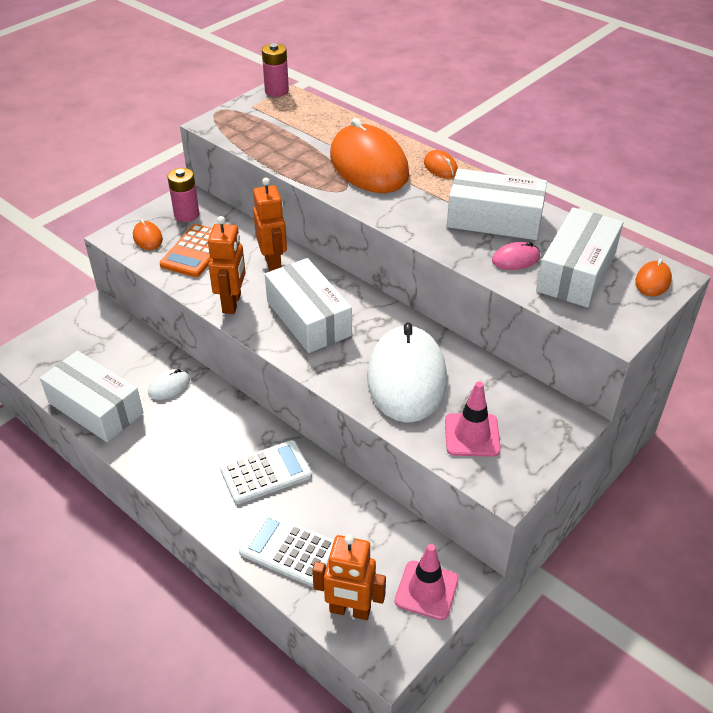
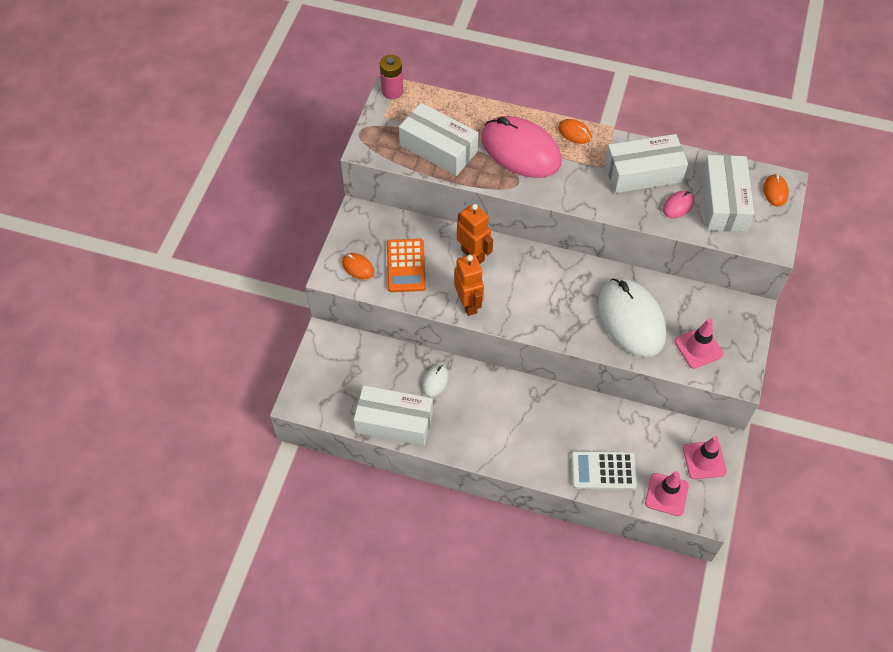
camera: 25 degrees left, 15 degrees up
pink battery [167,168,199,222] -> none
white calculator [220,440,312,504] -> none
white box [265,258,352,353] -> white box moved to [399,103,478,176]
orange robot [312,534,386,620] -> pink traffic cone [645,471,689,516]
orange mouse [330,118,409,193] -> pink mouse [481,116,562,178]

